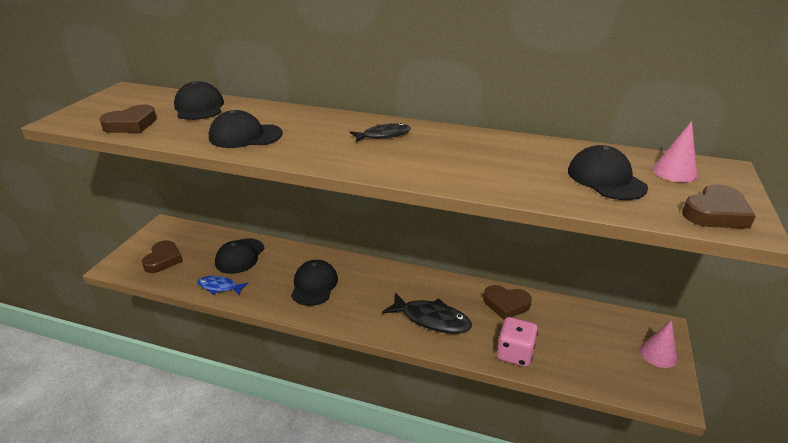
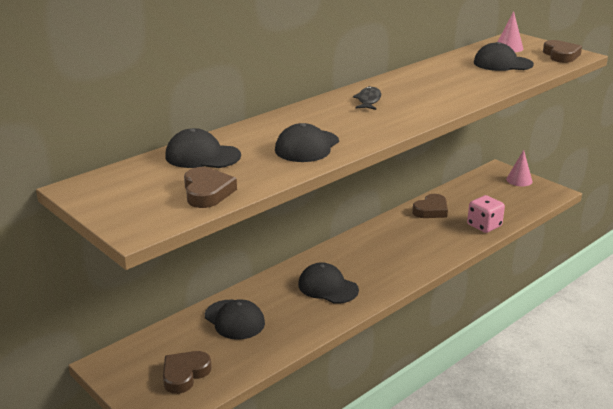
camera: 60 degrees left, 5 degrees down
brown heart [142,240,183,273] -> brown heart turned 90 degrees counterclockwise [163,351,212,394]
blue fish [197,276,249,295] -> none
black fish [382,292,472,334] -> none

